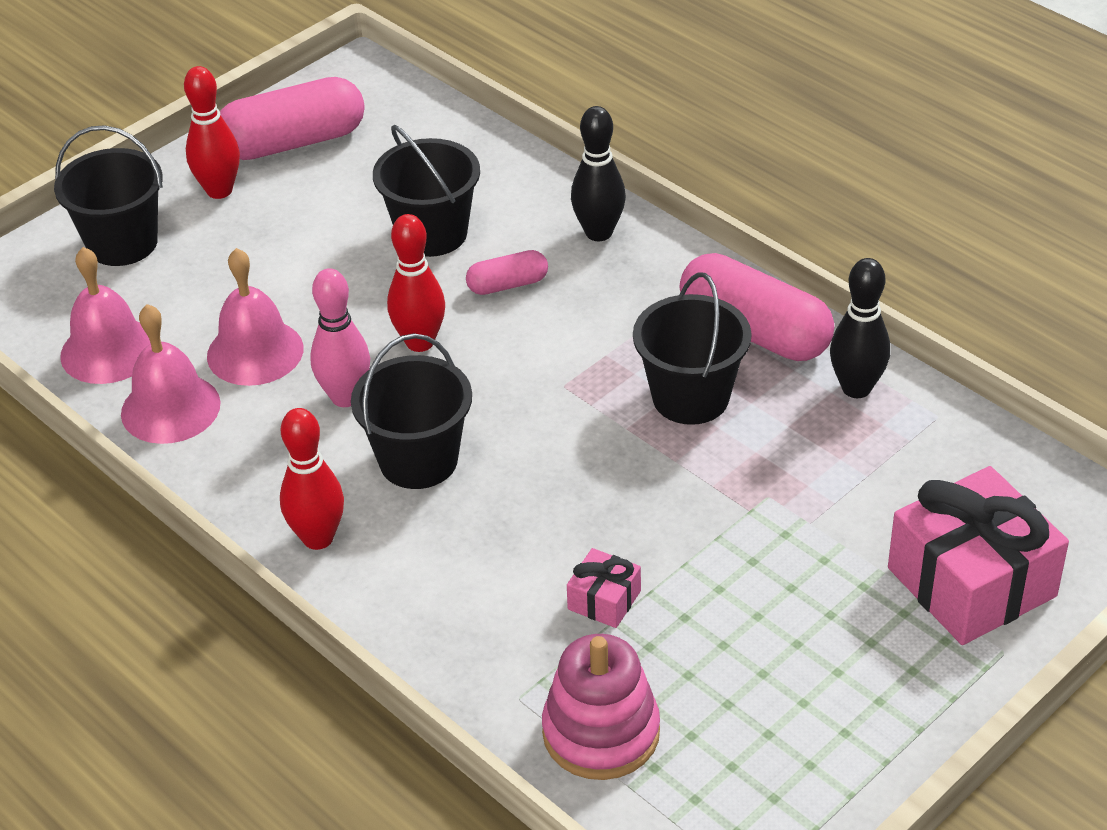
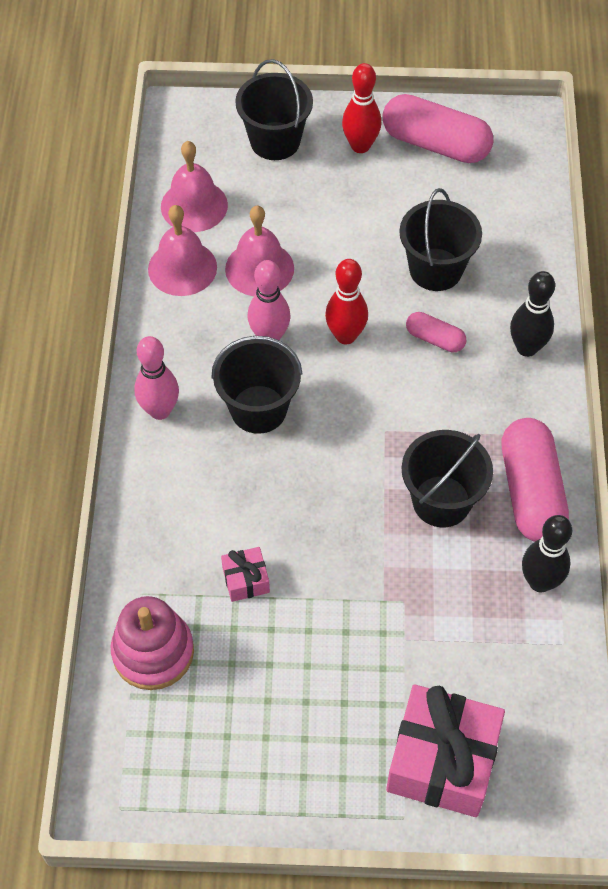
camera: 45 degrees right, 15 degrees up
red bowling pin [280,408,344,550] -> pink bowling pin [134,336,179,420]

